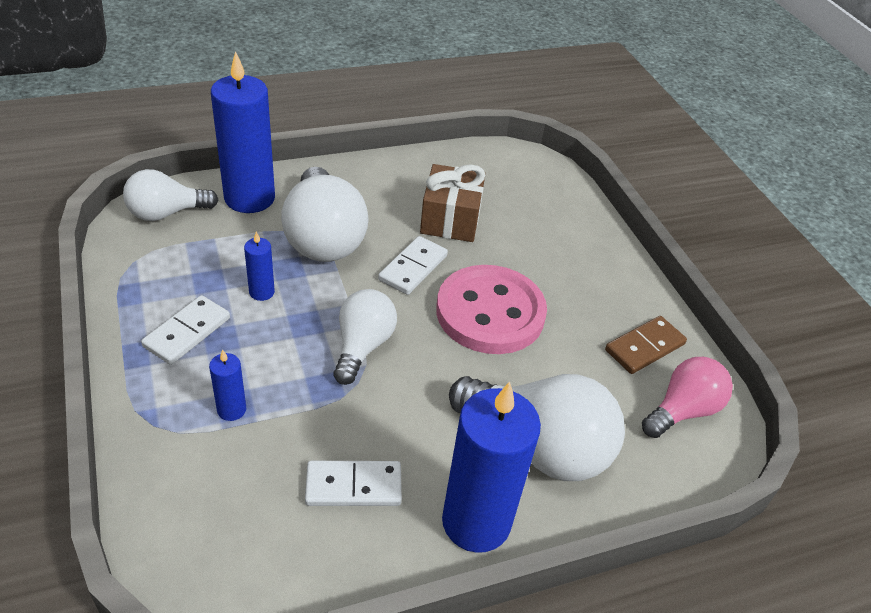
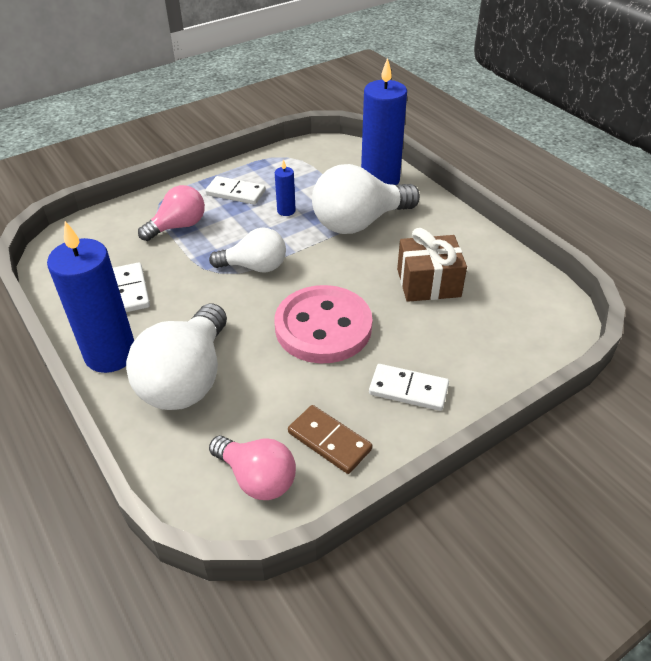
camera: 80 degrees right, 0 degrees up
white light bulb [123,169,218,221] -> none
blue candle [209,350,246,421] -> pink light bulb [138,185,205,241]
white domino [378,236,448,295] -> white domino moved to [369,364,449,411]

